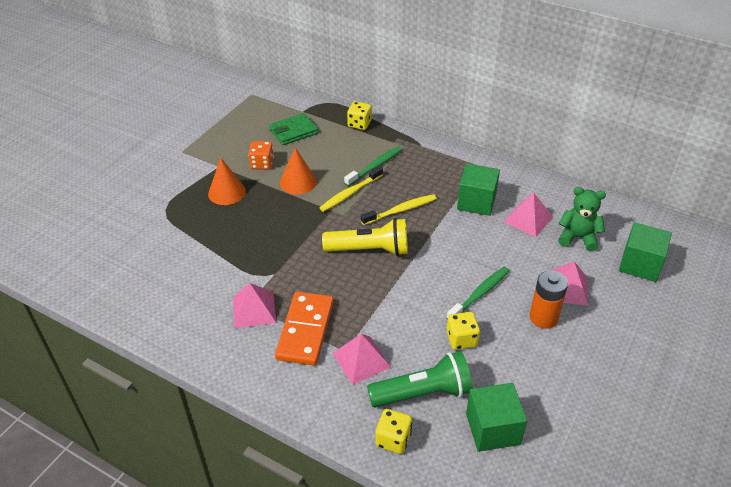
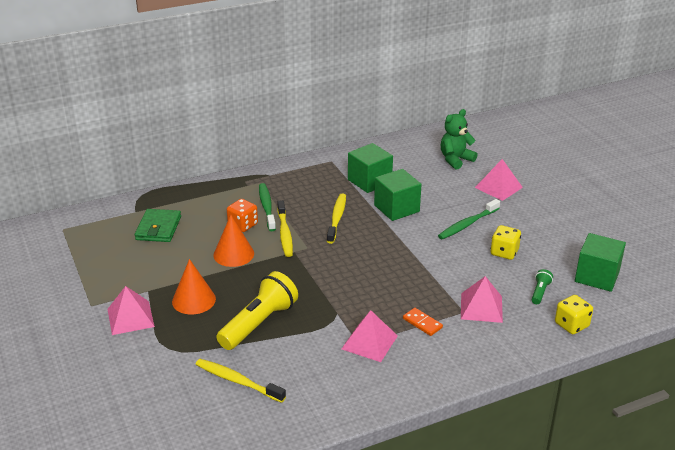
camera: 55 degrees left, 10 degrees down
orange dice [248,141,274,169] -> orange dice moved to [227,199,258,232]
orange domino [275,292,334,365] -> orange domino [403,308,443,336], size x0.46
yellow flashlight [322,218,408,256] -> yellow flashlight moved to [216,271,298,350]
yellow dice [347,101,372,130] -> none
green flashlight [367,351,473,408] -> green flashlight [531,269,553,304], size x0.45
green toothbrush [446,267,509,320] -> green toothbrush turned 120 degrees counterclockwise [438,199,500,240]
pink pyramid [504,193,553,237] -> pink pyramid moved to [108,286,155,335]
orange battery [530,270,568,329] -> none
green cube [619,222,672,282] -> green cube moved to [374,169,422,221]
none -> yellow toothbrush [196,359,286,403]

